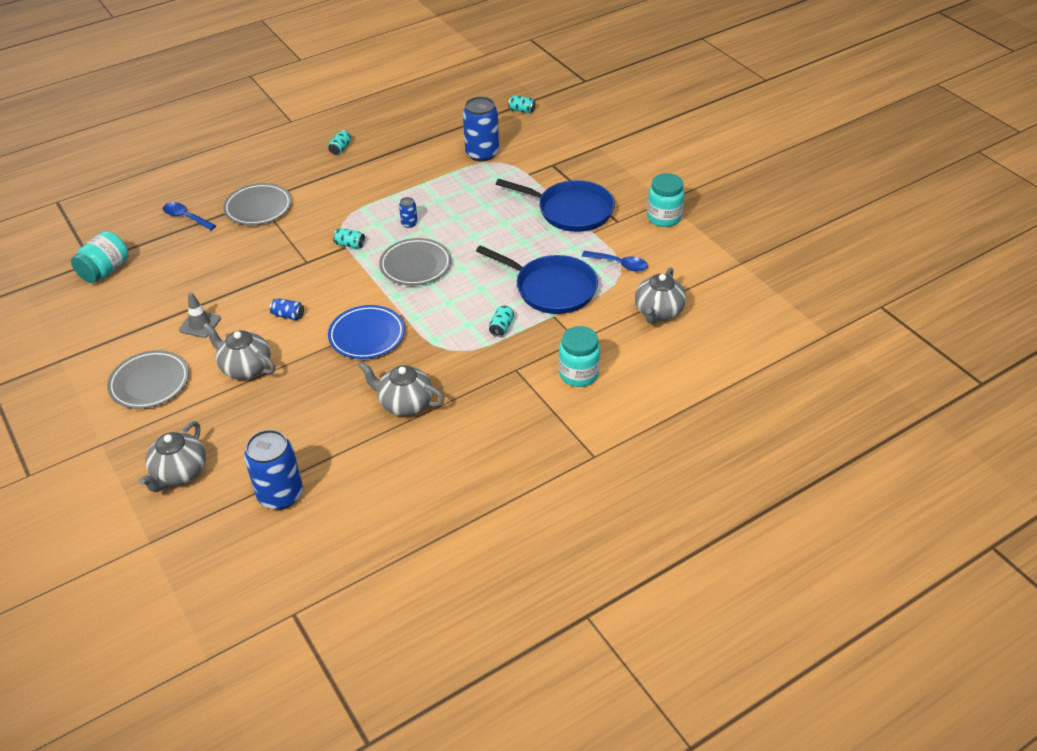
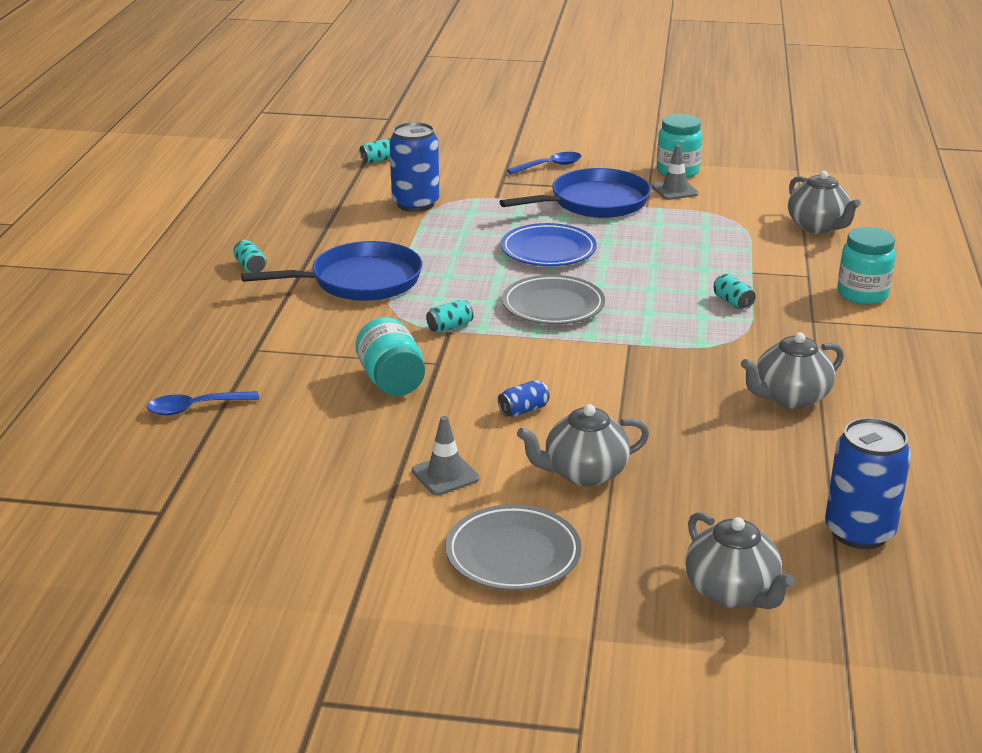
camera: 50 degrees left, 15 degrees down
turquoise jar [71,231,129,283] -> turquoise jar moved to [355,317,425,396]
grey plate [223,183,292,225] -> none
blue plate [328,305,405,359] -> blue plate moved to [501,223,597,266]
blue can [399,197,418,228] -> none
blue pan [476,245,598,314] -> blue pan moved to [241,241,423,301]
blue spoon [582,251,648,272] -> blue spoon moved to [507,152,581,174]
none -> grey traffic cone [652,145,699,200]

